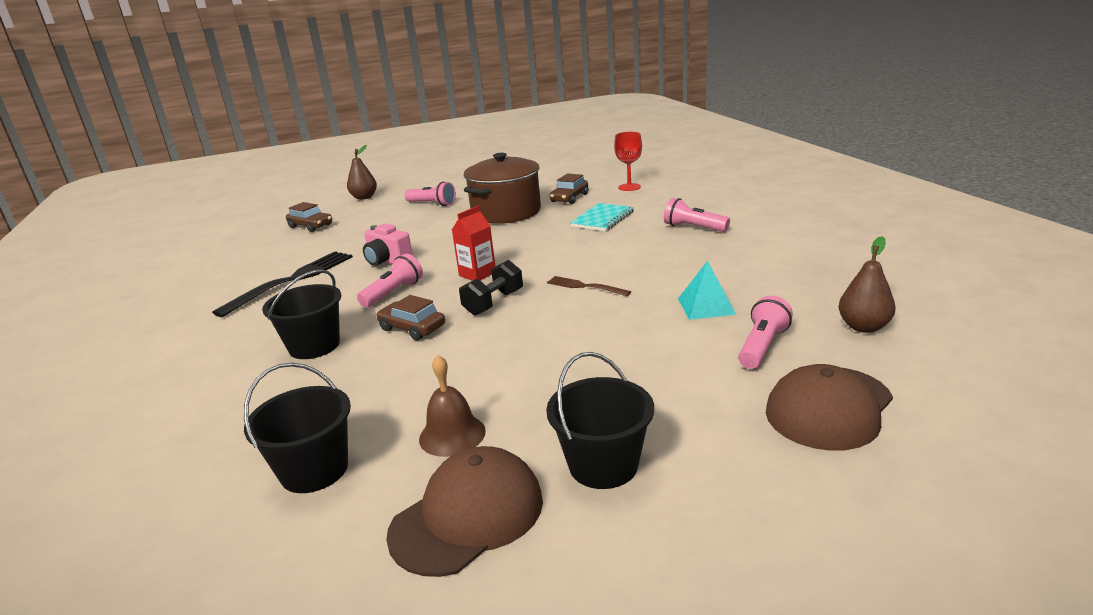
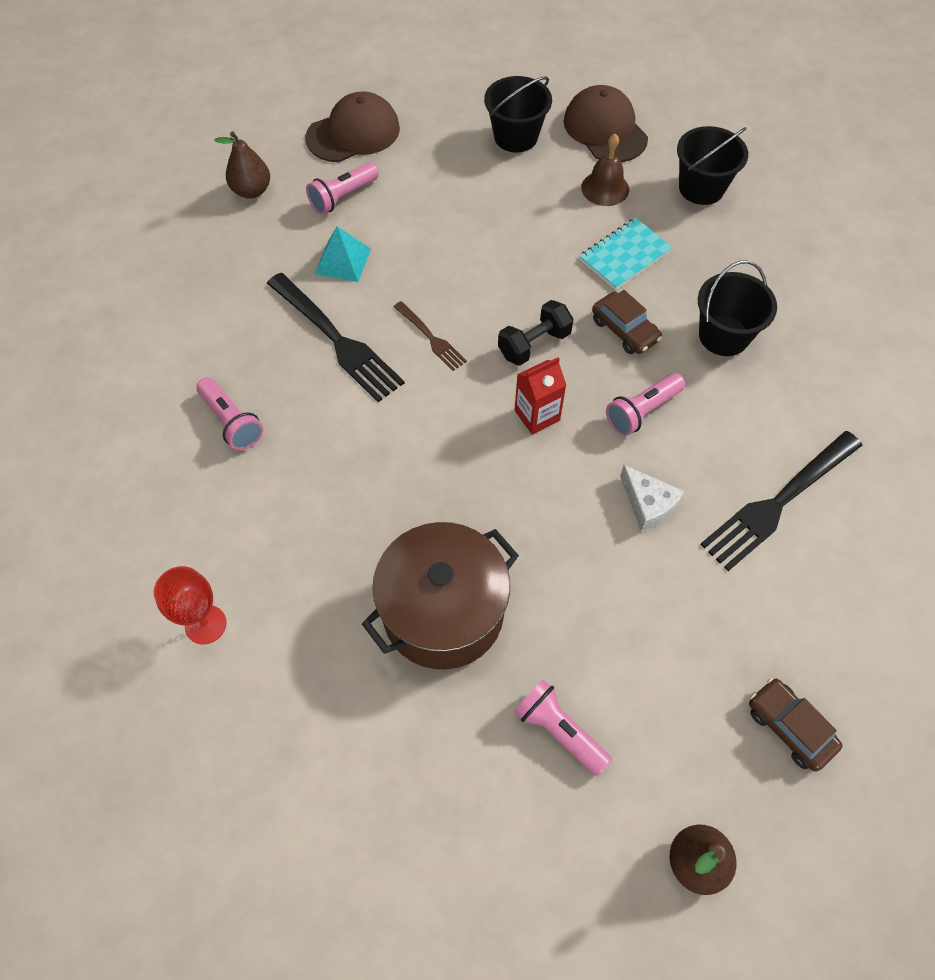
camera: 165 degrees left, 35 degrees up
pink camera [363,223,413,266] -> white cheese [620,465,684,532]
brown cap [386,446,543,577] -> brown cap turned 90 degrees clockwise [564,85,648,162]
brown car [550,173,588,204] -> none
turquoise notebook [570,203,634,231] -> turquoise notebook moved to [579,218,673,290]
none -> black fork [267,273,405,402]

